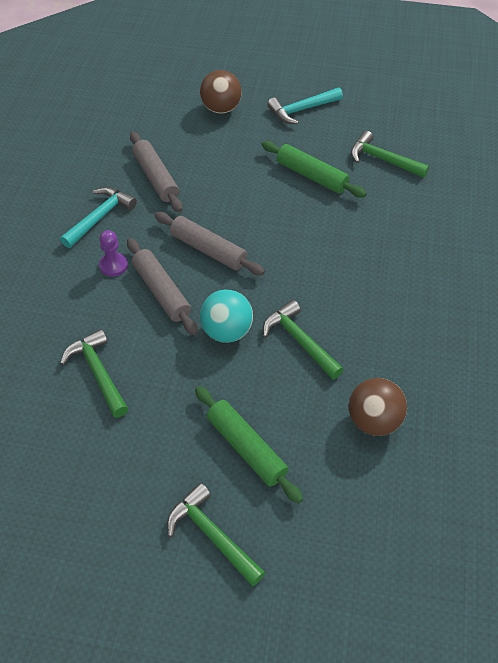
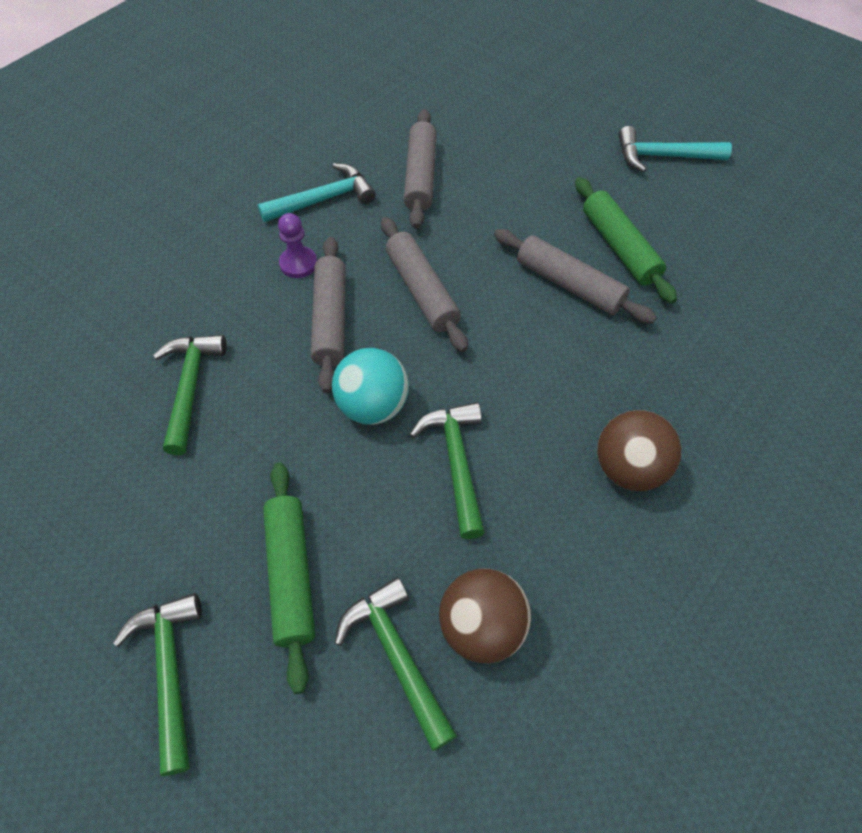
camera: 30 degrees right, 5 degrees up
brown ball [200,70,242,114] -> brown ball moved to [597,410,681,491]
green hammer [351,131,429,178] -> green hammer moved to [335,577,457,751]
none -> grey rolling pin [494,229,657,324]

